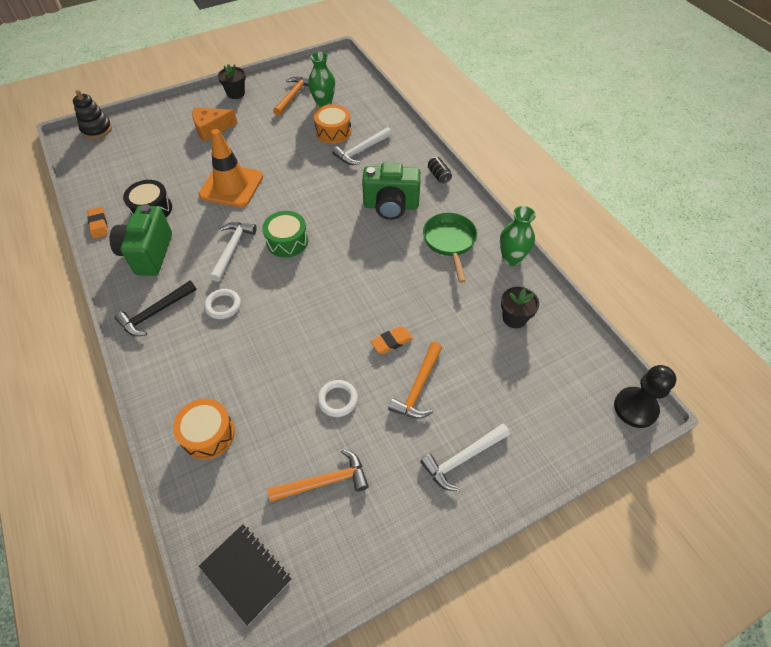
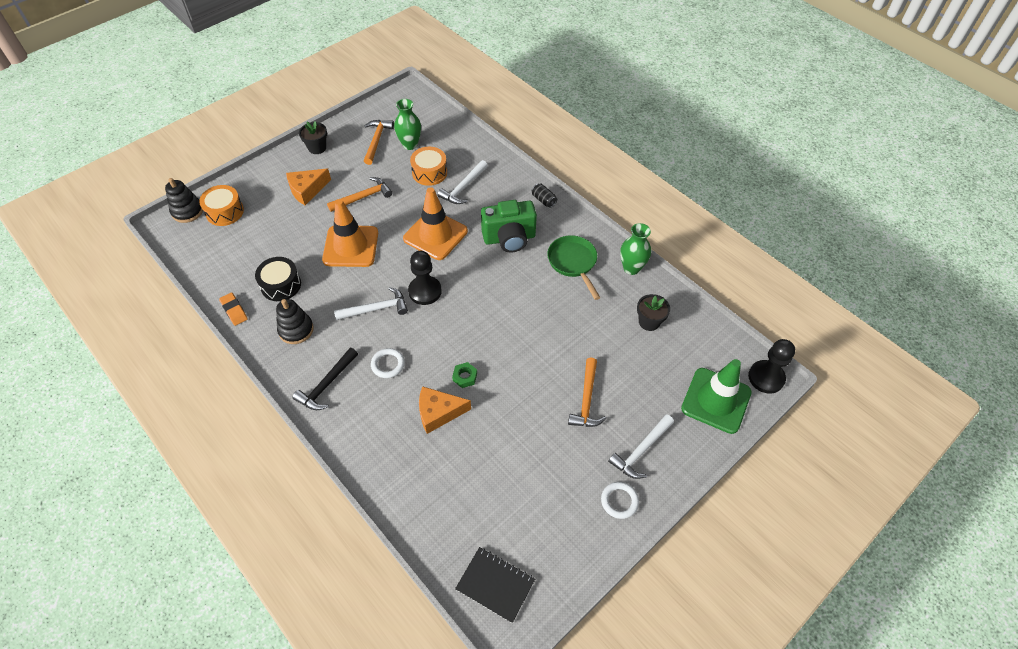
camera: 15 degrees left, 0 degrees up
green camera [110,204,172,276] -> black stacking toy [276,299,314,344]
orange drum [173,399,235,460] -> orange drum moved to [199,185,244,226]
white hammer [210,222,257,282] -> white hammer turned 75 degrees clockwise [334,287,408,320]
green drum [262,211,308,258] -> black pawn [408,251,442,305]
orange hammer [268,449,369,502] -> orange hammer moved to [327,177,392,212]
white ring [317,380,358,417] -> white ring moved to [601,482,639,519]
orange eraser [371,326,413,354] -> none
none -> orange traffic cone [403,187,468,260]
none -> orange cheese [419,386,471,434]
none -> green nut [452,362,477,388]
none -> green traffic cone [681,359,752,434]

